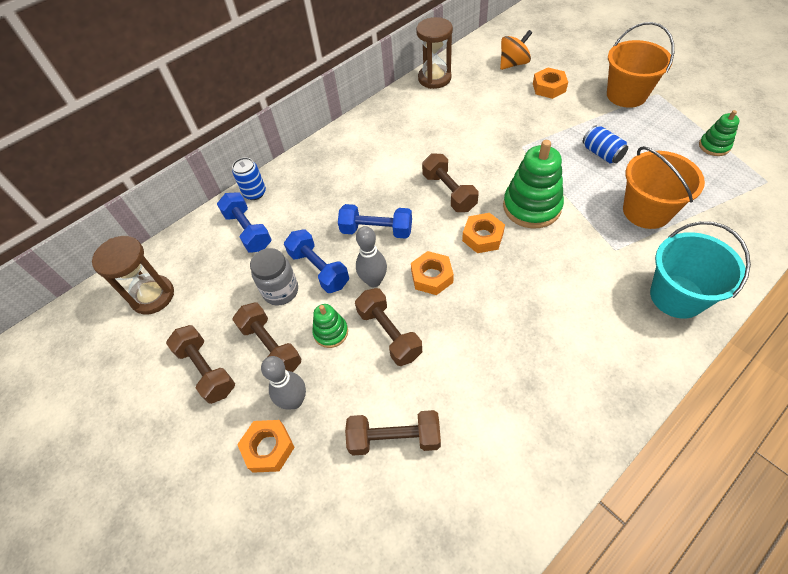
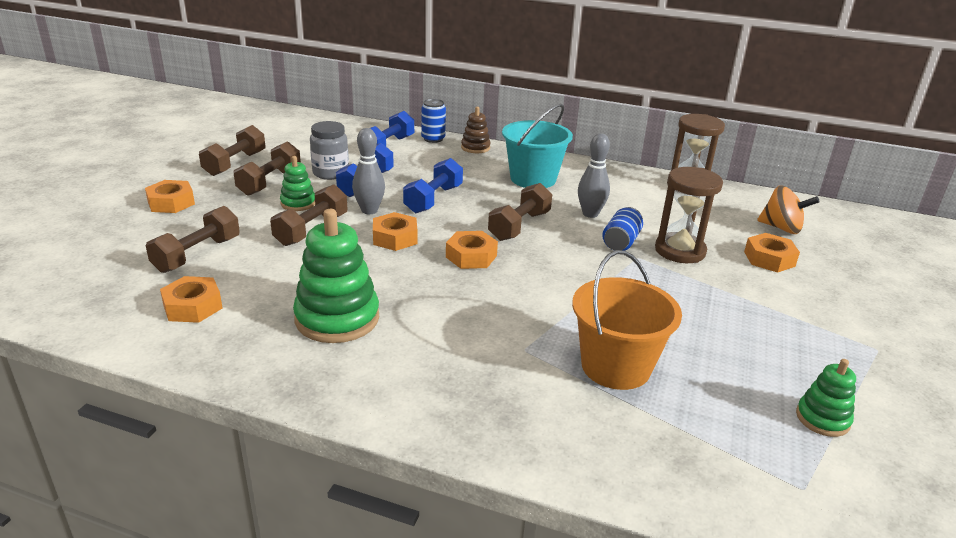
camera: 55 degrees right, 25 degrees down
brown hourglass [92,236,174,315] -> brown hourglass moved to [655,167,723,263]
grey bowling pin [261,356,306,409] -> grey bowling pin moved to [578,133,610,218]
blue dumbbell [338,204,412,239] -> blue dumbbell turned 45 degrees clockwise [403,158,463,213]
brown dumbbell [345,410,441,455] -> brown dumbbell turned 60 degrees clockwise [146,206,240,273]
green stacking toy [503,140,564,228] -> green stacking toy moved to [293,209,379,343]
blue can [582,125,628,164] -> blue can moved to [602,207,643,251]
orange bucket [607,22,674,108] -> none
turquoise bucket [650,221,751,319] -> turquoise bucket moved to [502,104,573,188]
none -> orange nut [160,276,222,323]
none -> brown stacking toy [461,107,491,153]

